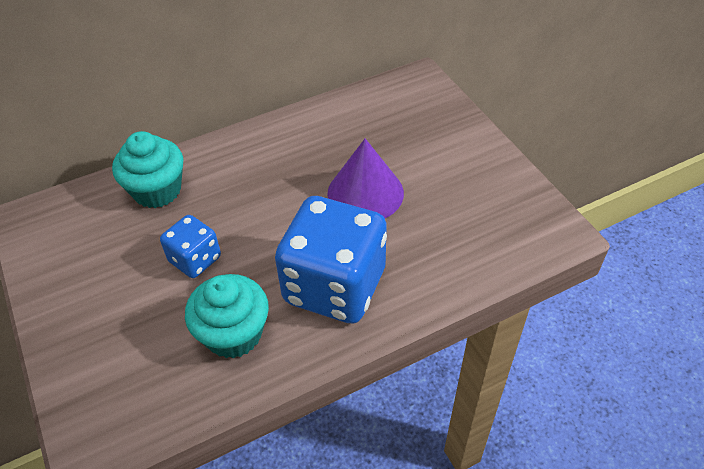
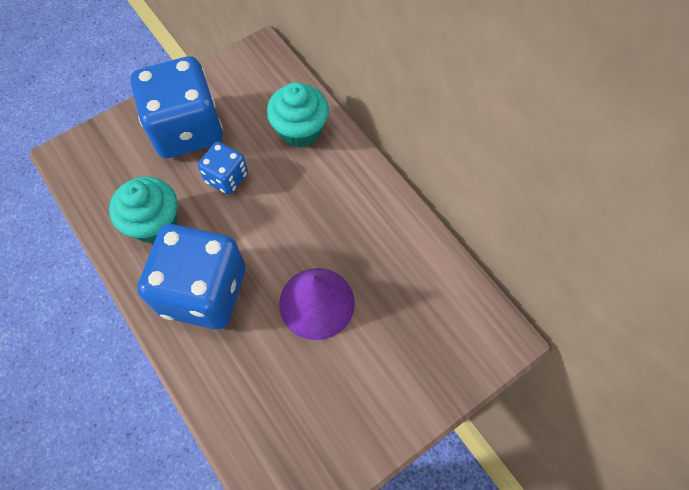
camera: 80 degrees right, 15 degrees up
none -> blue dice [130,56,223,158]

